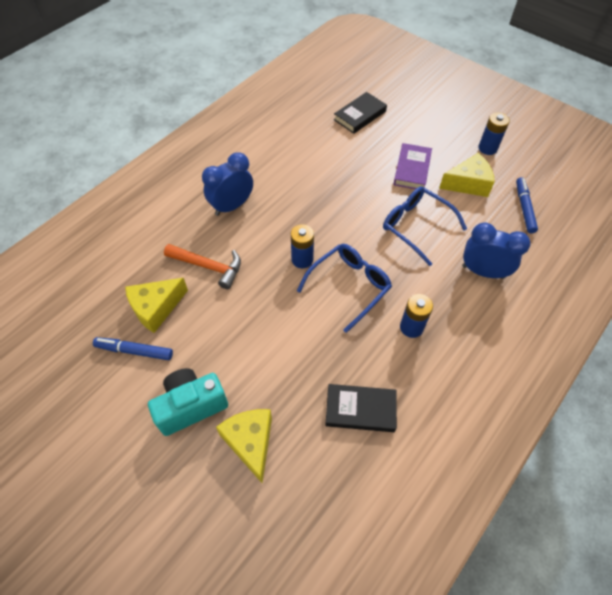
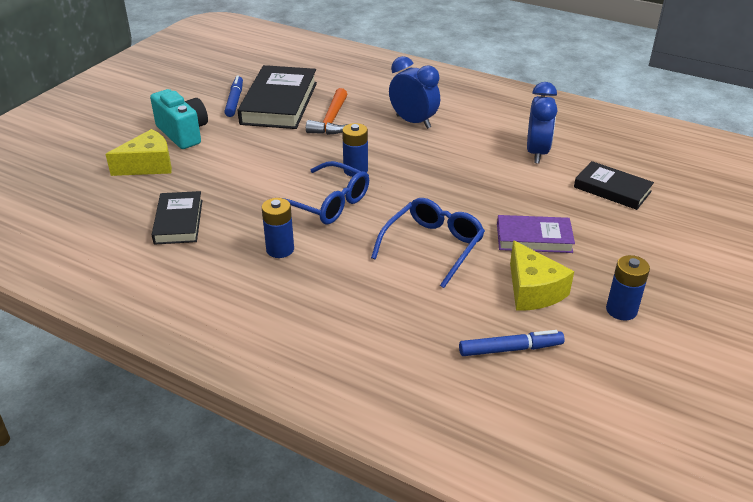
camera: 80 degrees right, 20 degrees down
yellow cheese [125,278,188,333] -> black book [238,65,317,129]
blue clock [462,223,530,279] -> blue clock moved to [527,82,557,164]

